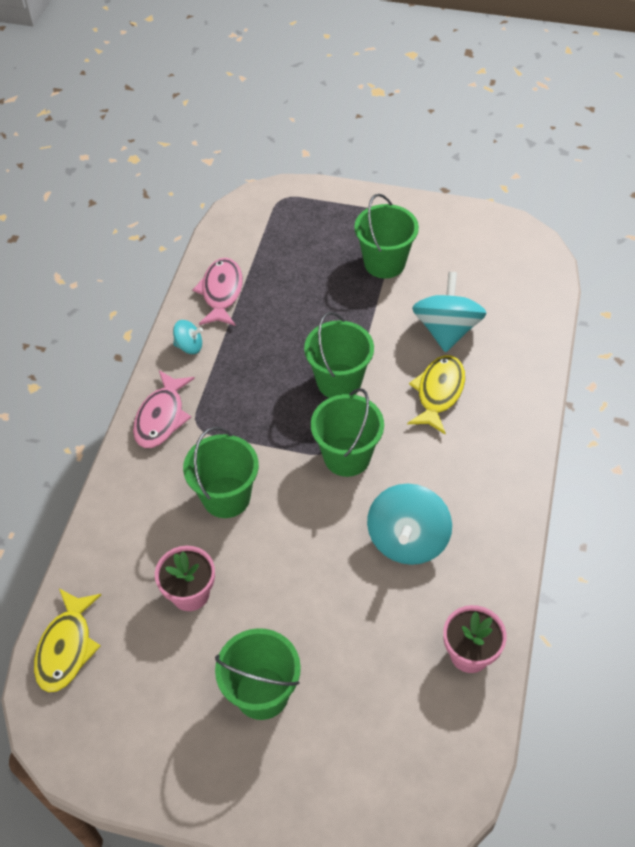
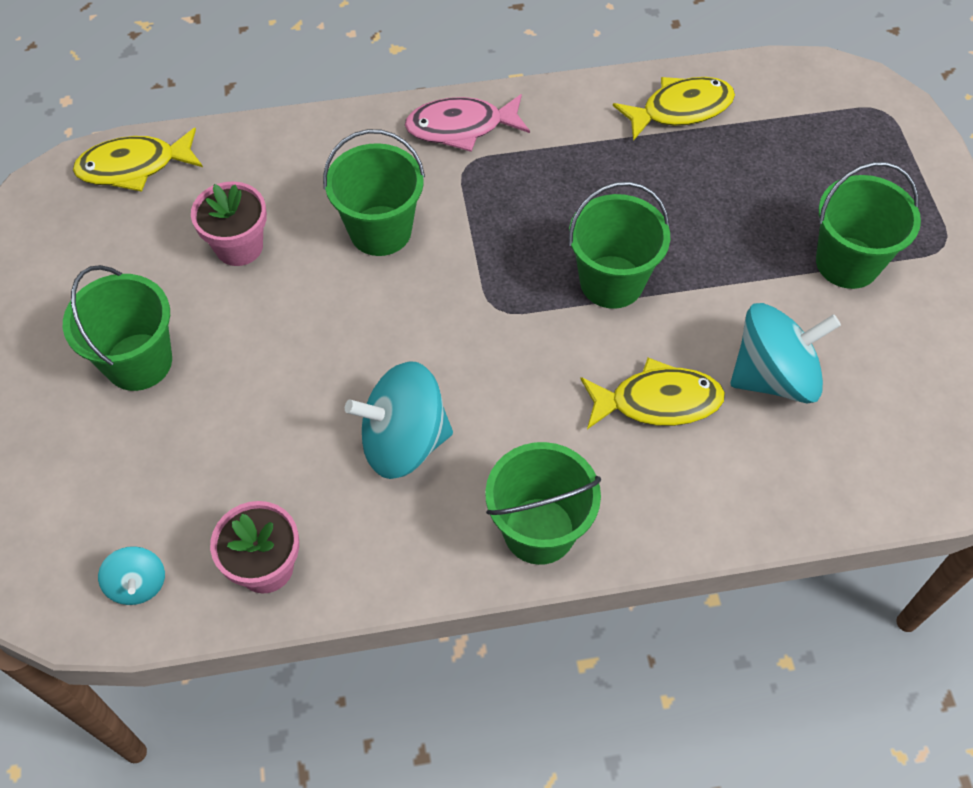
camera: 65 degrees right, 5 degrees up
turquoise spinning top [173,320,203,354] -> turquoise spinning top moved to [98,546,165,605]
pink fish [193,258,243,326] -> yellow fish [613,77,735,141]
green bucket [311,388,384,477] -> green bucket moved to [485,442,601,565]

